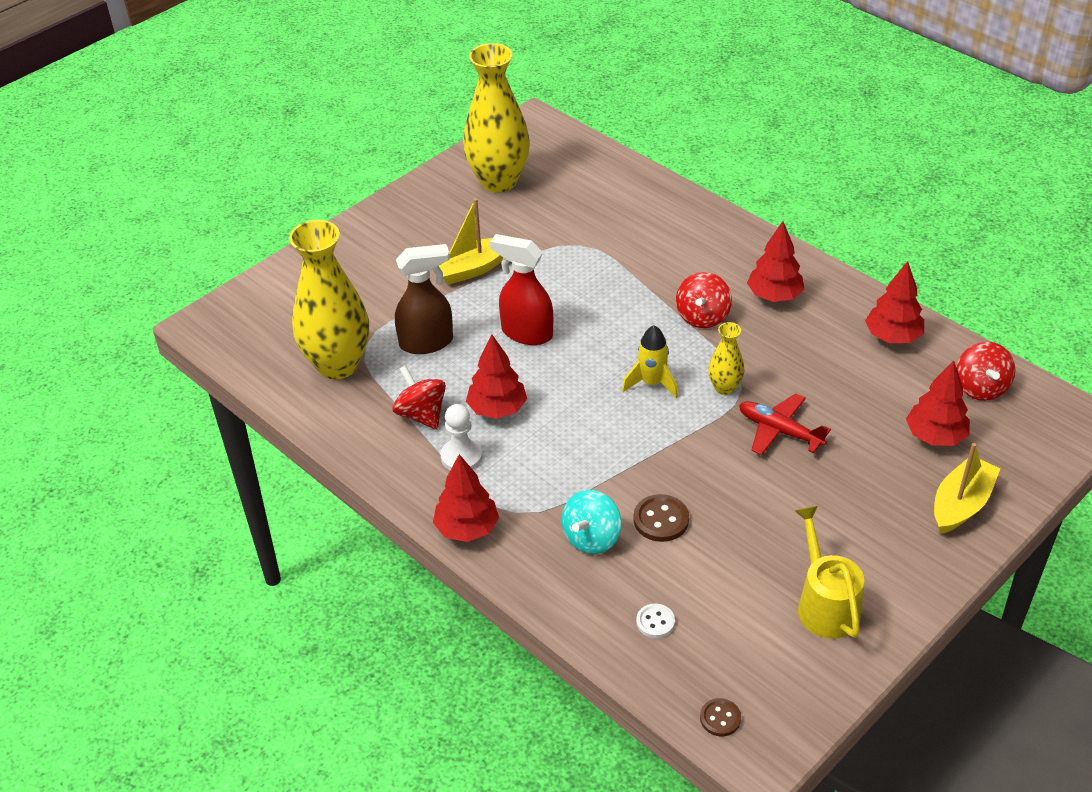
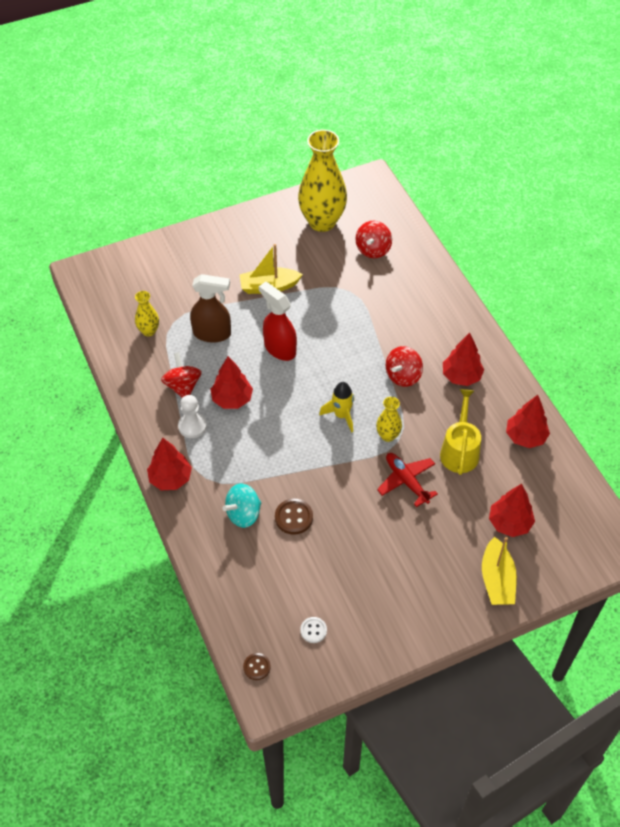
camera: 20 degrees right, 10 degrees up
yellow vase [289,220,369,379] -> yellow vase [135,291,159,337], size x0.46
white button [636,604,675,638] -> white button moved to [300,617,327,643]
yellow watering can [795,506,864,639] -> yellow watering can moved to [440,389,481,475]
yellow boat [934,443,1000,534] -> yellow boat turned 120 degrees clockwise [482,537,517,605]
red spinning top [956,342,1015,401] -> red spinning top moved to [355,221,392,258]

